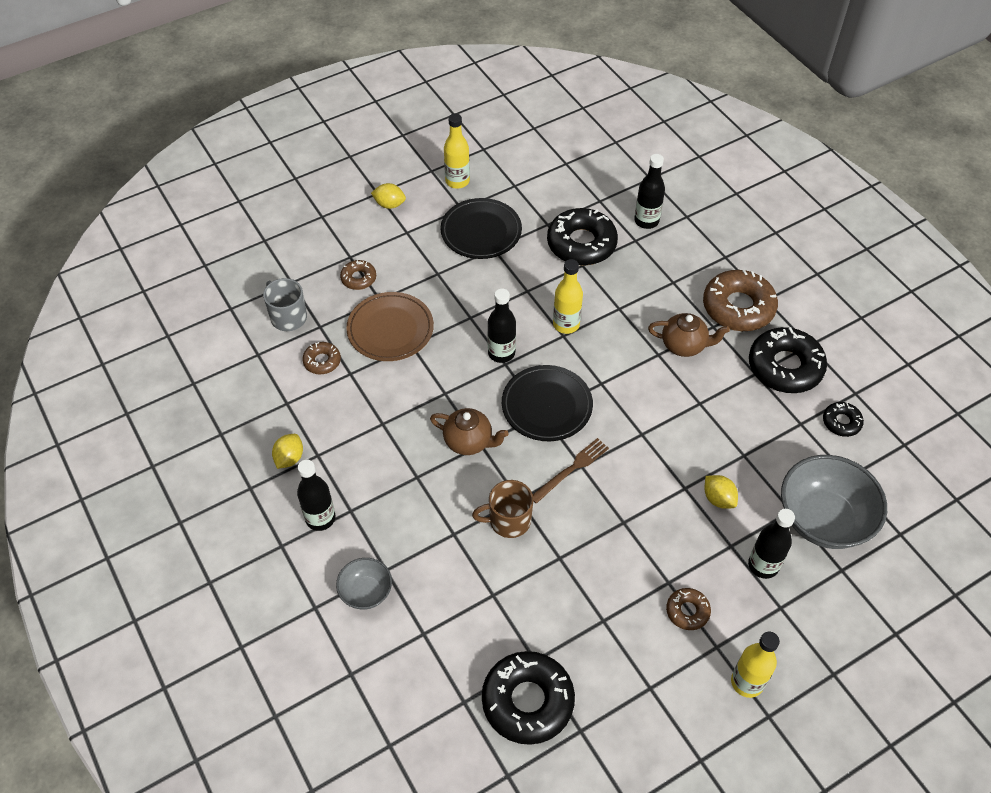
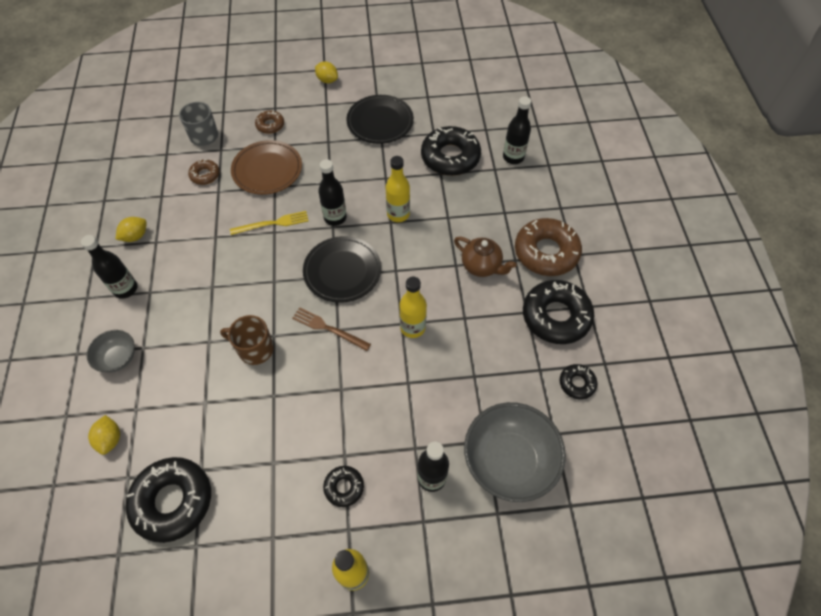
camera: 25 degrees right, 5 degrees up
brown teapot [430,408,509,455] -> none
yellow bottle [444,114,470,189] -> yellow bottle moved to [399,277,427,338]
brown fork [533,438,609,504] -> brown fork turned 135 degrees counterclockwise [292,307,371,351]
brown donut [666,588,711,630] -> black donut [323,466,364,507]
yellow lemon [704,475,738,509] -> yellow lemon moved to [88,415,120,455]
none -> yellow fork [230,211,309,235]

